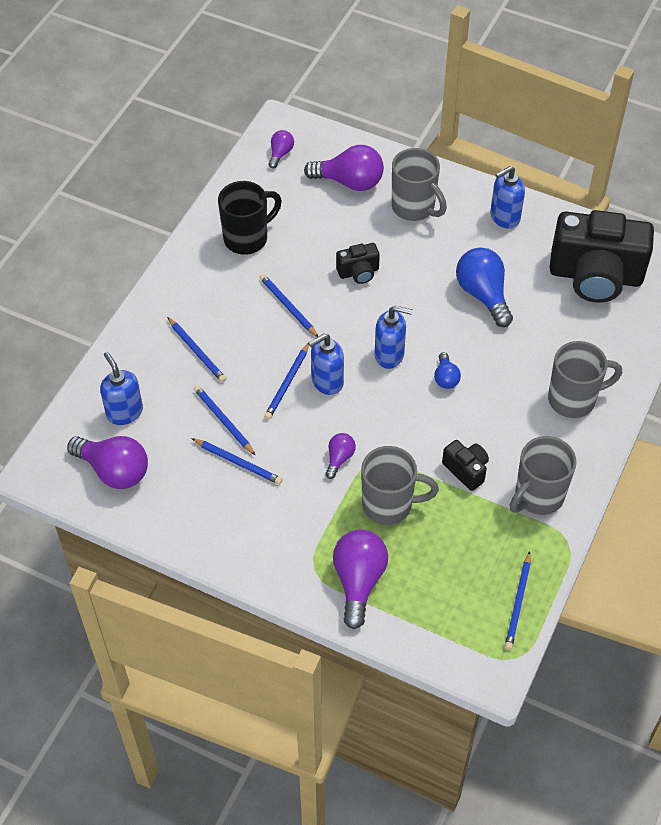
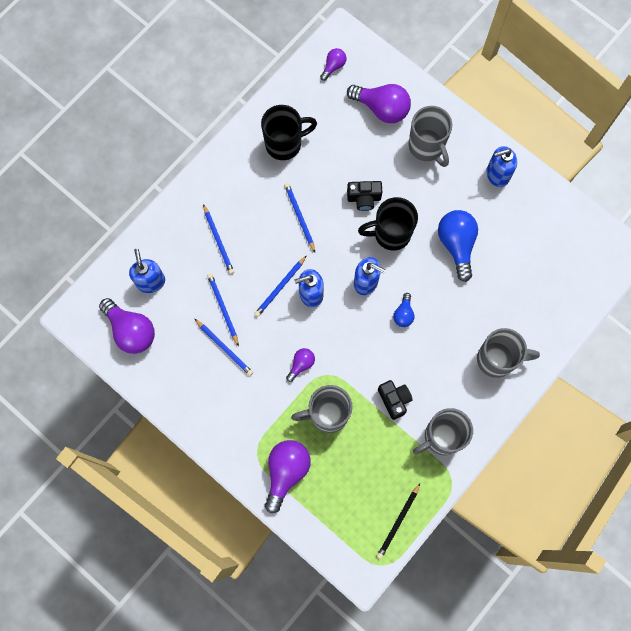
camera: 15 degrees right, 20 degrees up
grey mug [361,446,439,525] -> grey mug turned 150 degrees clockwise [291,385,353,433]
blue pencil [505,551,531,650] -> black pencil [377,483,420,559]
black camera [550,210,654,303] -> none
none -> black mug [358,197,418,251]

